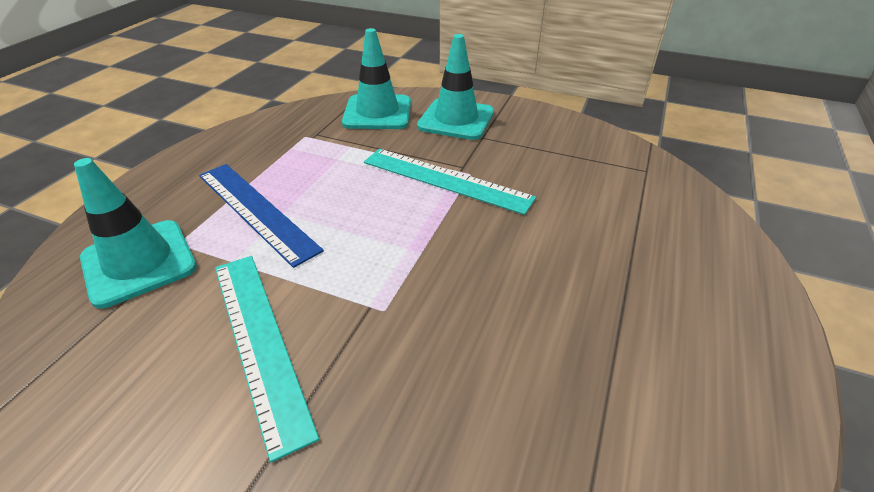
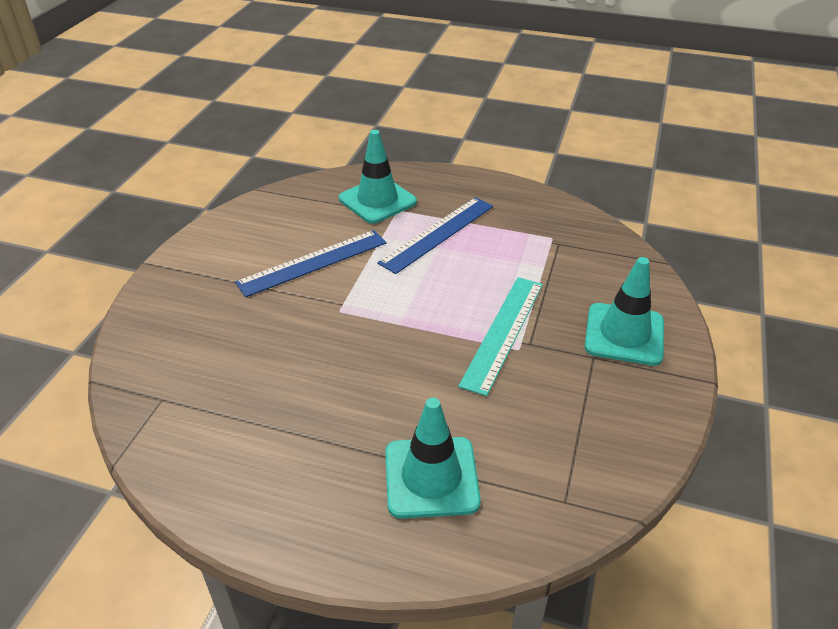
camera: 85 degrees right, 0 degrees up
turquoise ruler [215,256,319,463] -> blue ruler [235,230,387,297]
turquoise traffic cone [342,28,411,129] -> turquoise traffic cone moved to [385,398,481,519]

